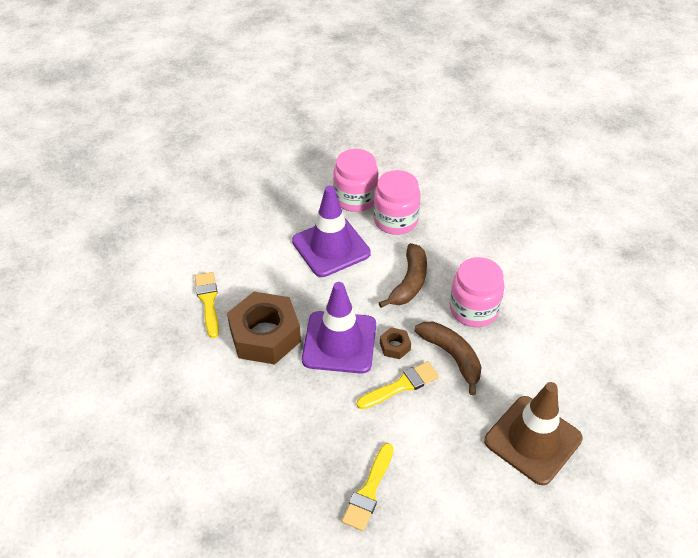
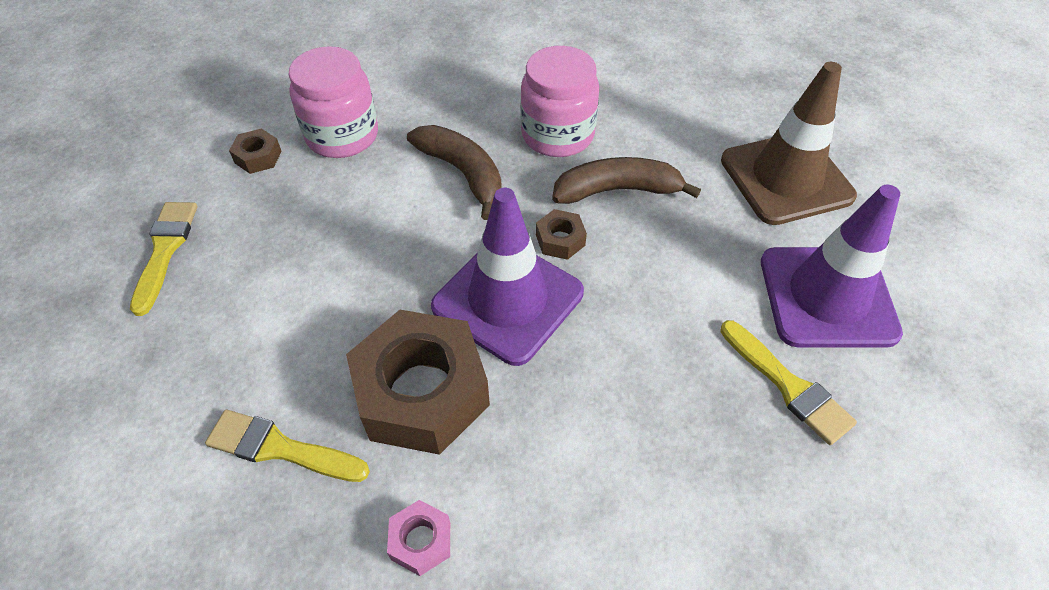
camera: 60 degrees left, 5 degrees up
purple traffic cone [292,186,371,277] -> purple traffic cone moved to [761,185,903,348]
pink jar [333,149,379,212] -> brown nut [229,129,282,174]
yellow brush [356,361,439,409] -> yellow brush moved to [130,202,198,316]
none -> pink nut [387,500,450,576]

